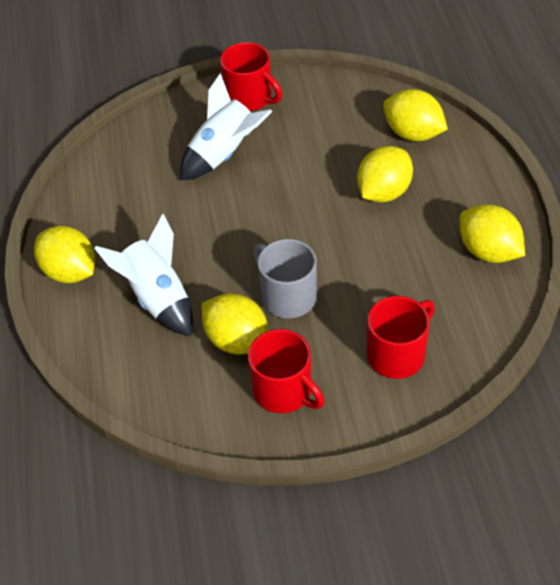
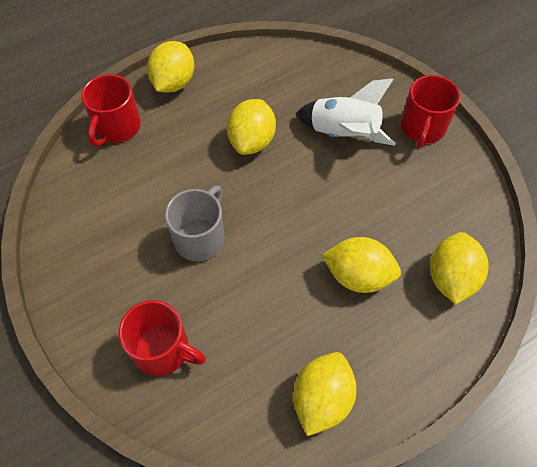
camera: 65 degrees right, 10 degrees up
white rocket [94,214,193,336] -> none
yellow lemon [202,293,268,355] -> yellow lemon moved to [227,99,276,155]
red mug [248,329,325,413] -> red mug moved to [81,74,141,147]

